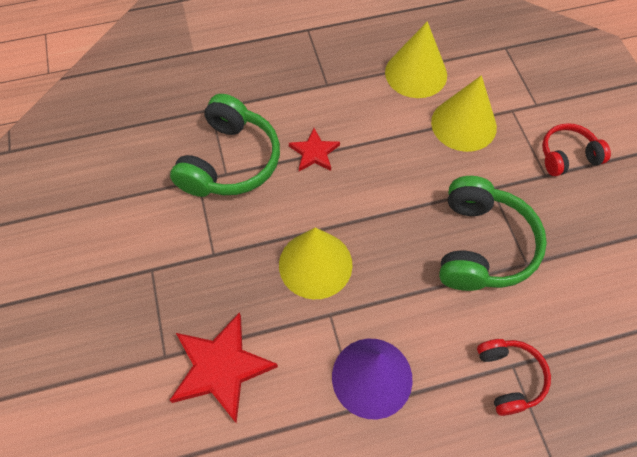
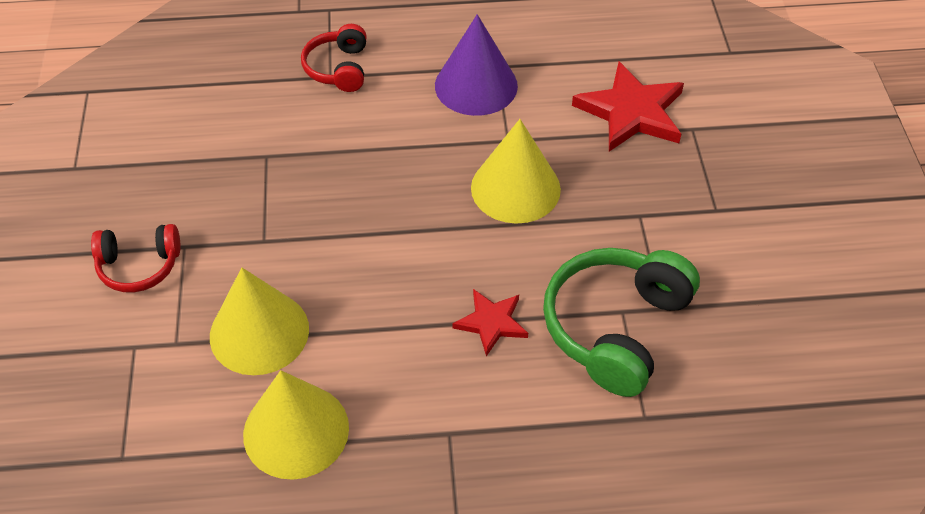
camera: 170 degrees left, 10 degrees down
green headphones [439,176,547,291] -> none

